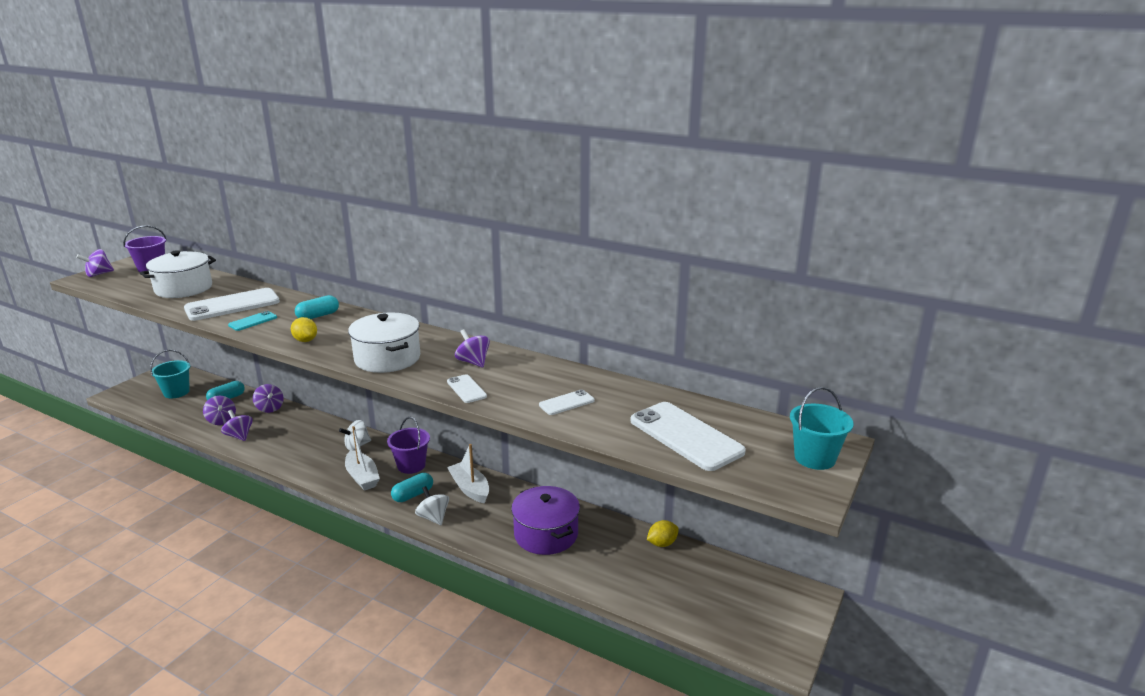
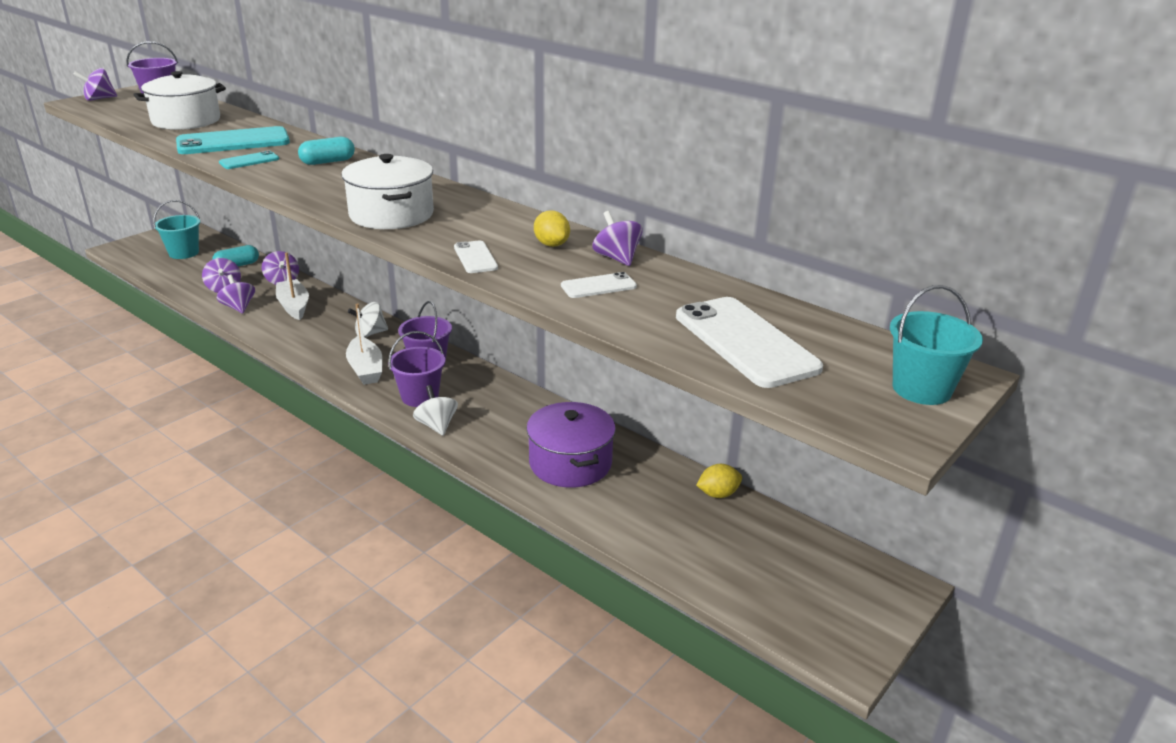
camera: 10 degrees right, 5 degrees up
white phone [184,288,280,321] -> turquoise phone [176,126,290,154]
yellow lemon [291,317,317,342] -> yellow lemon moved to [534,211,570,247]
turquoise capsule [391,473,433,502] -> purple bucket [388,331,445,407]
white boat [447,444,489,504] -> white boat moved to [276,252,309,320]
purple spinning top [455,329,490,368] -> purple spinning top moved to [592,211,643,266]

